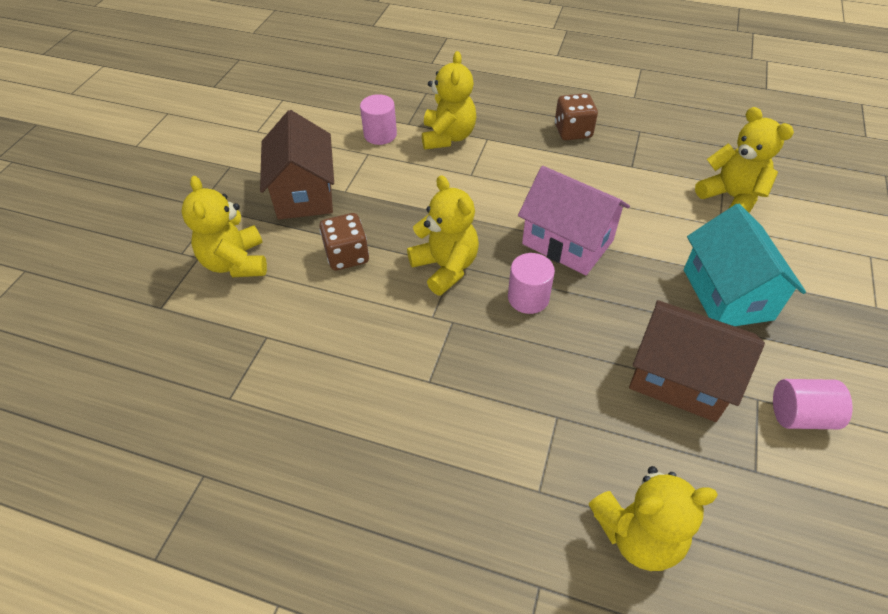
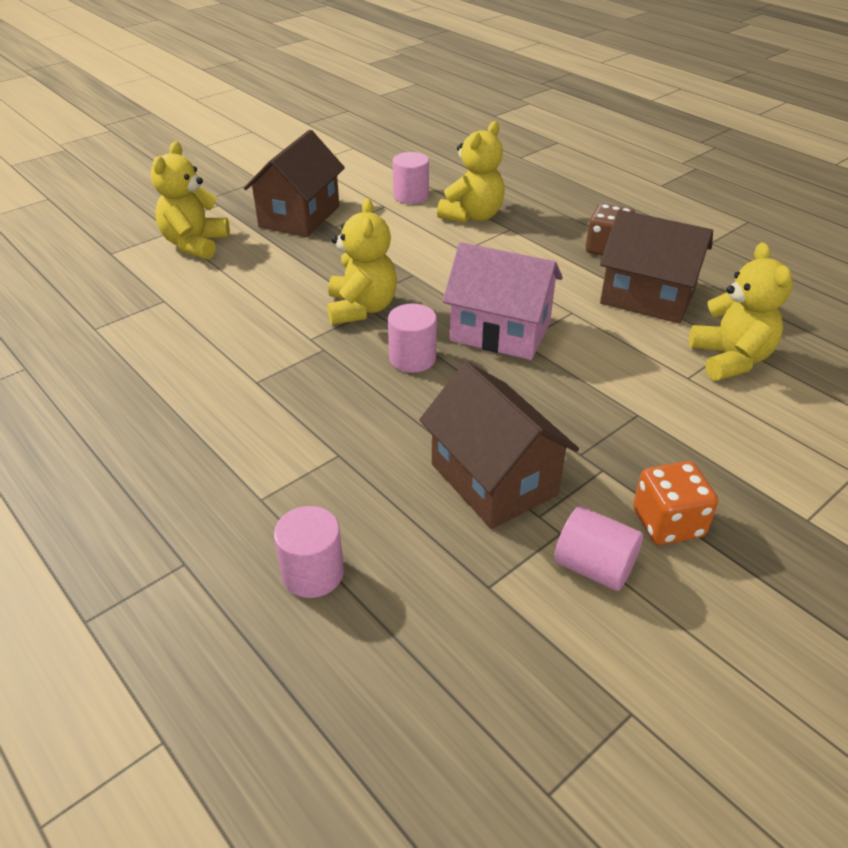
camera: 30 degrees right, 10 degrees down
brown dice [319,213,369,271] -> none
pink house [518,166,630,275] -> pink house turned 45 degrees counterclockwise [443,242,563,360]
yellow teddy bear [589,466,718,571] -> pink cylinder [274,506,344,598]
turquoise house [684,204,806,326] -> none
none -> brown house [600,210,713,324]
none -> orange dice [633,461,718,545]

